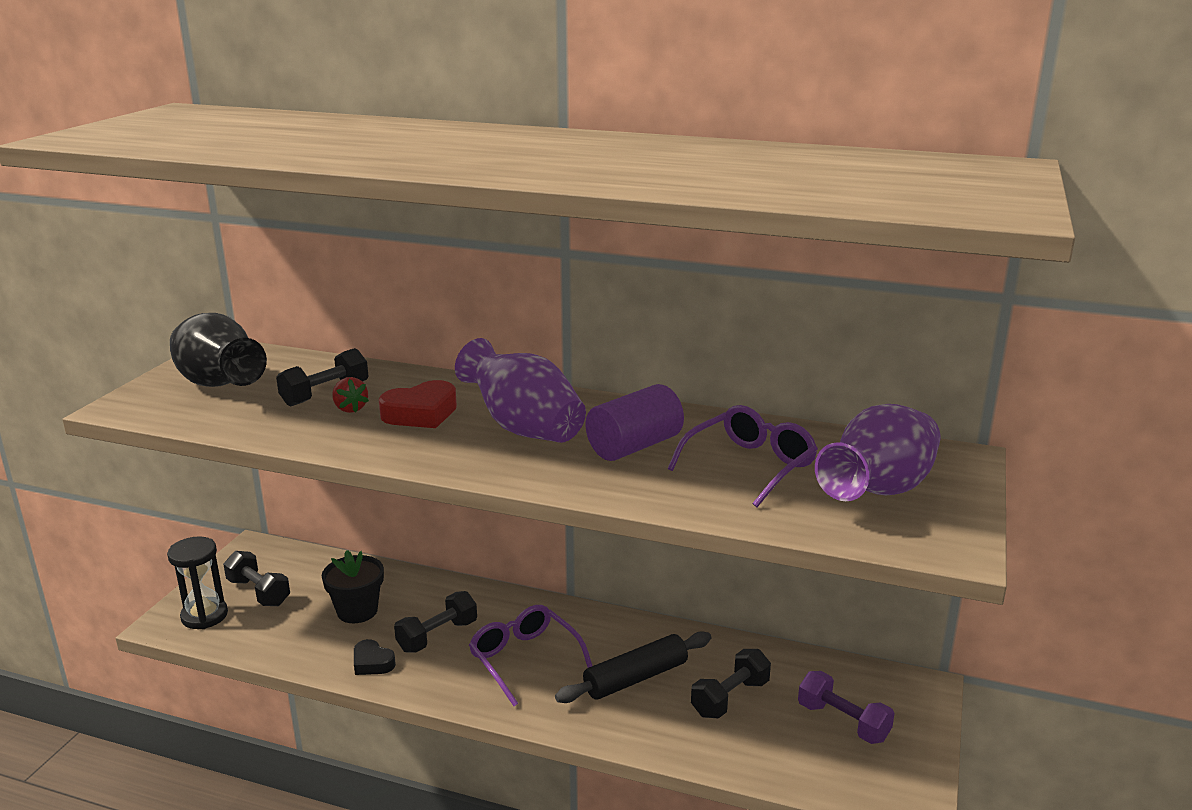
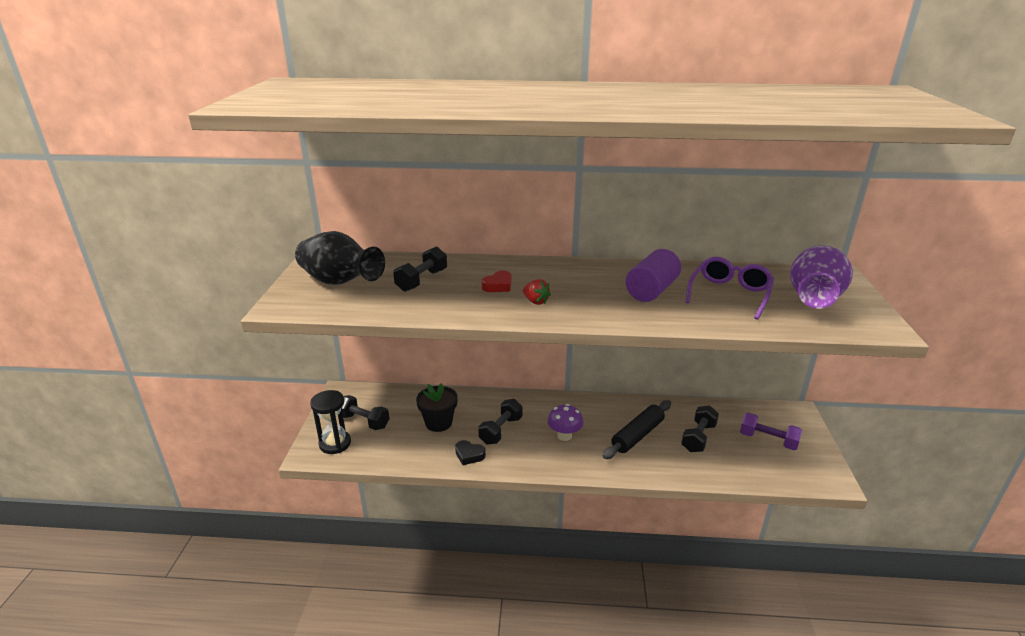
camera: 15 degrees left, 5 degrees up
red strawberry [332,377,369,413] -> red strawberry moved to [523,279,551,305]
red heart [379,380,457,428] -> red heart [482,270,511,292], size x0.64
purple vase [455,338,586,443] -> none
purple glasses [469,605,592,706] -> purple mushroom [548,404,583,441]

